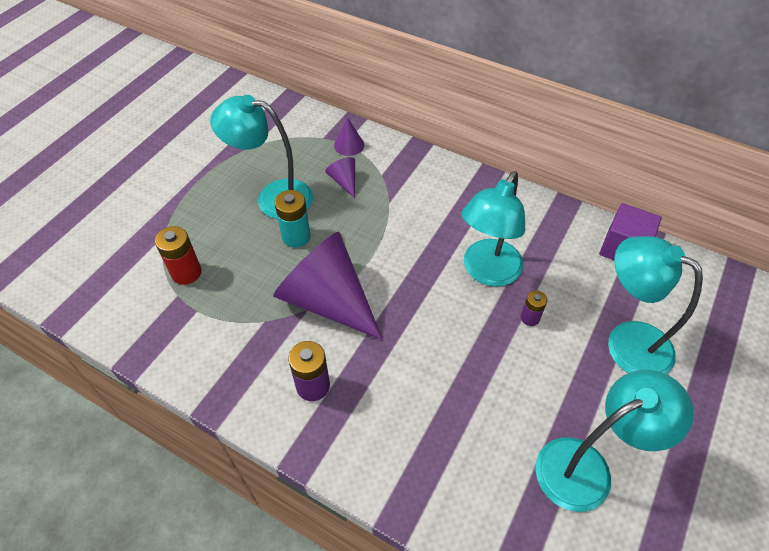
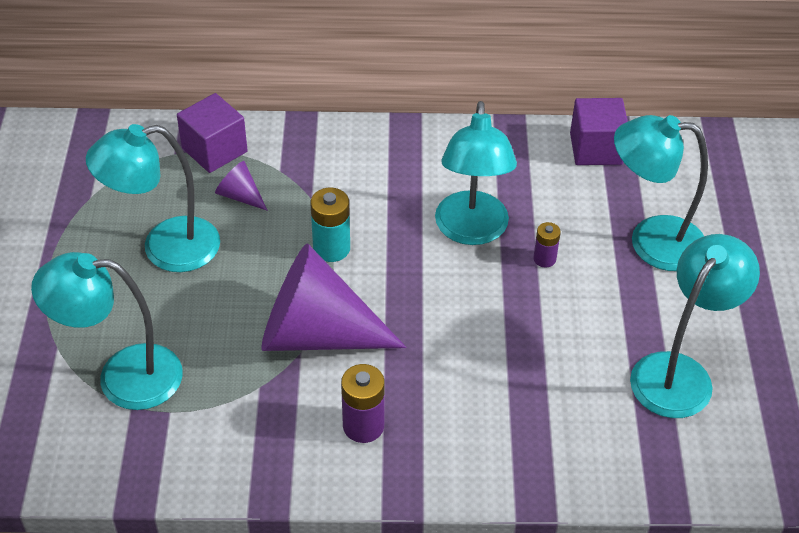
camera: 30 degrees left, 5 degrees down
red battery [155,226,201,285] -> turquoise lamp [31,252,183,410]
turquoise battery [274,190,311,248] -> turquoise battery moved to [310,188,350,262]
purple cone [334,117,364,156] -> purple cube [177,93,248,173]

